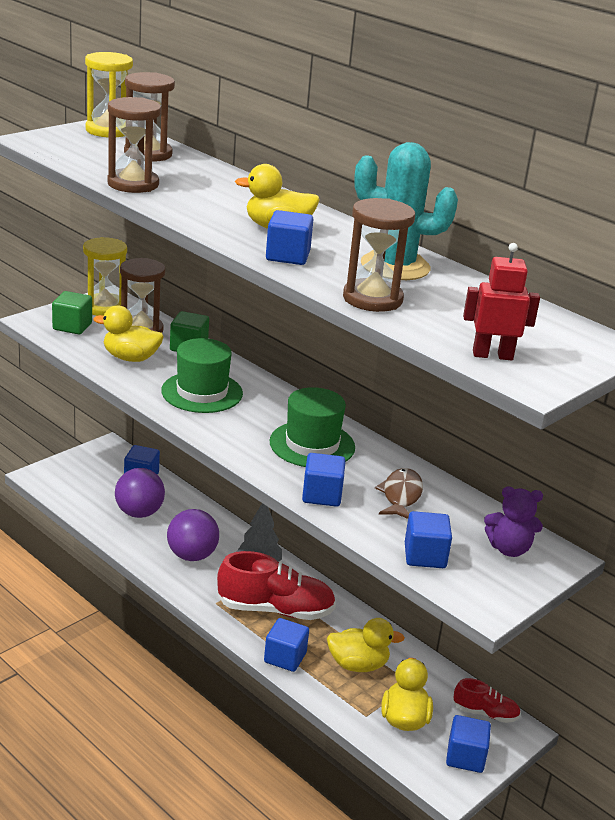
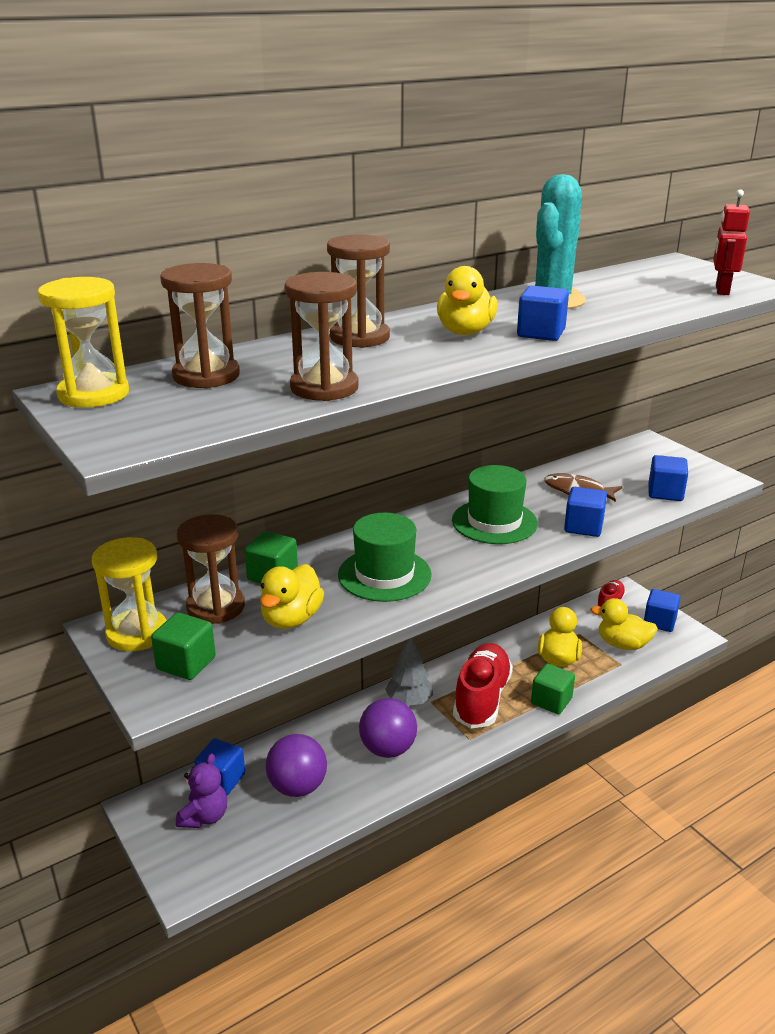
camera: 75 degrees left, 0 degrees up
blue cube [264,618,309,672] -> green cube [531,663,575,714]
brown hourglass [343,198,415,312] -> brown hourglass moved to [327,235,390,348]
purple teddy bear [484,487,543,557] -> purple teddy bear moved to [176,753,227,828]

